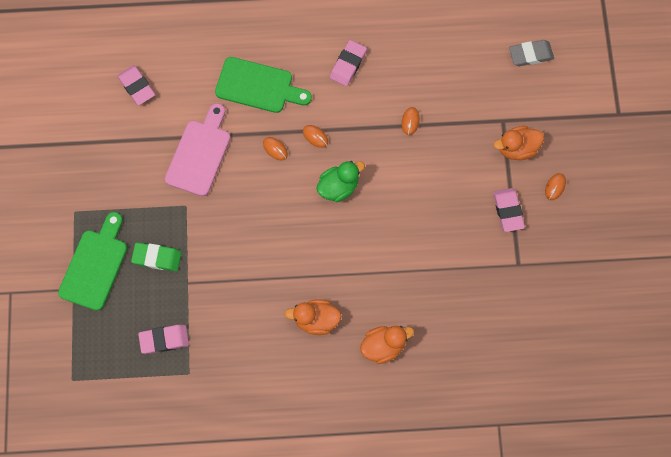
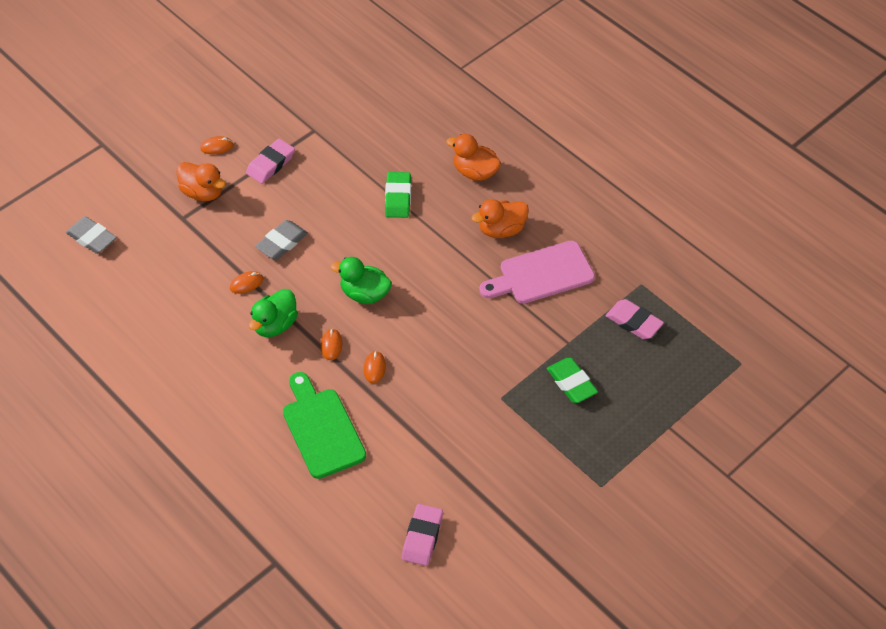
camera: 130 degrees left, 20 degrees down
green cutting board [58,212,127,311] -> none
pink cutting board [165,103,230,196] -> pink cutting board moved to [479,241,595,304]
orange duck [285,299,341,335] -> orange duck turned 105 degrees clockwise [471,199,529,238]
pink eraser [330,40,367,86] -> none
none -> green duck [249,289,298,337]
none -> grey eraser [255,220,308,260]
none -> green eraser [385,172,411,218]

